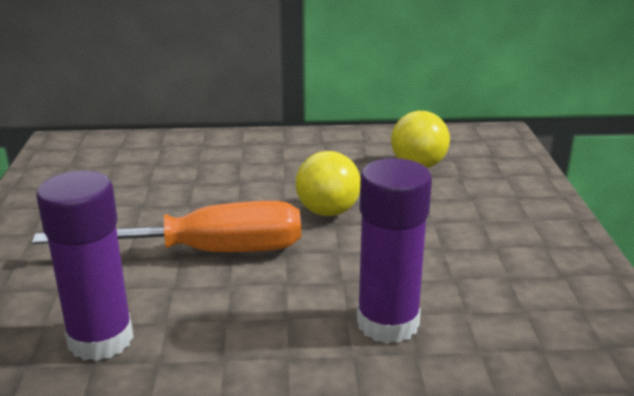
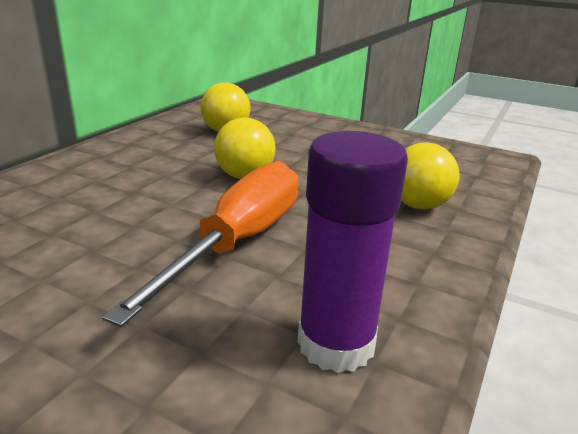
camera: 60 degrees left, 0 degrees up
purple glue stick [357,158,432,343] -> yellow ball [401,142,460,210]

